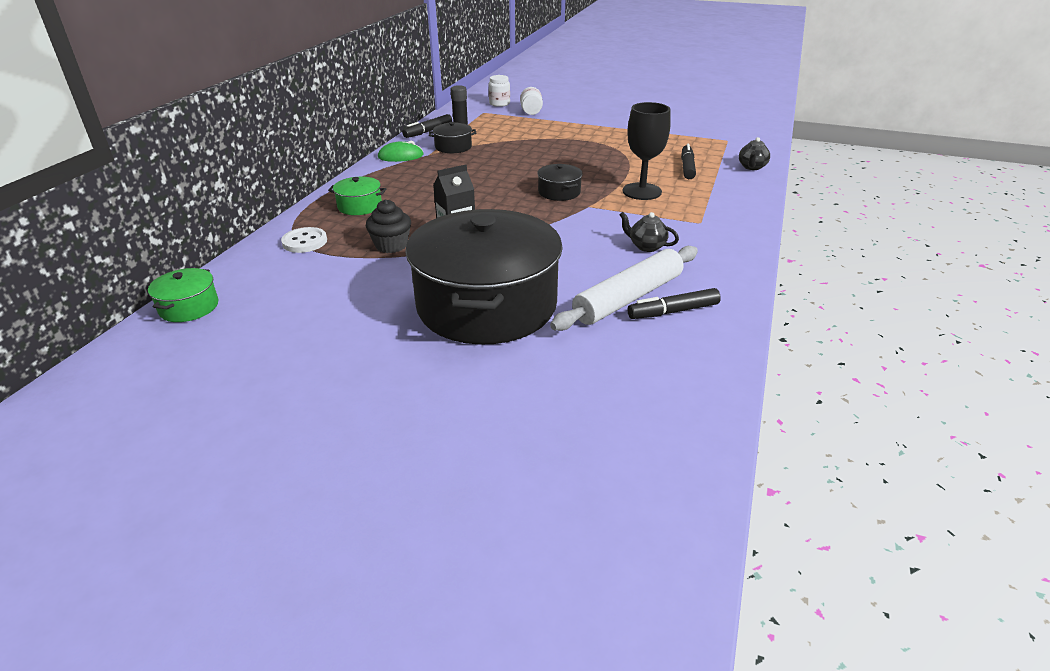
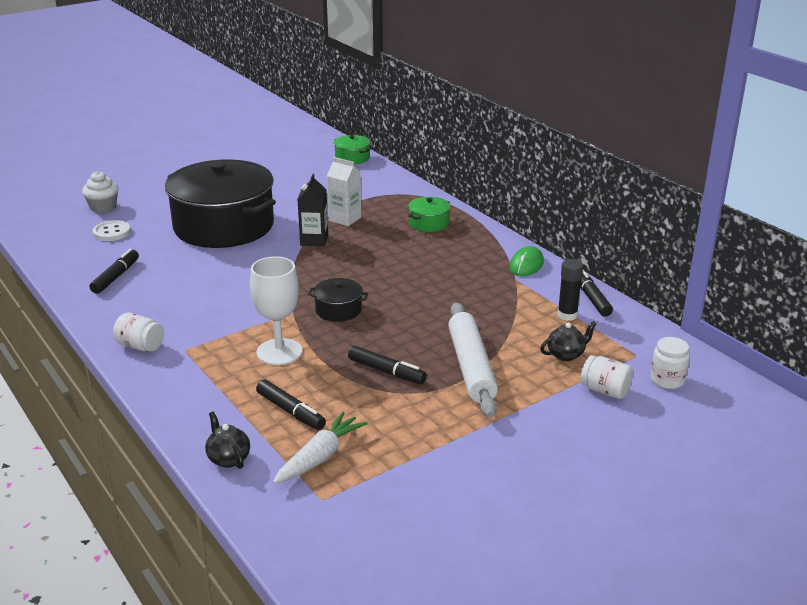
camera: 125 degrees right, 5 degrees down
white button [281,227,327,253] -> white button moved to [93,220,131,241]
black cupcake [366,199,411,253] -> white carton [327,157,362,226]
black pot [429,122,476,153] -> none
white rolling pin [550,246,698,331] -> white rolling pin moved to [448,303,498,418]
black teapot [620,212,679,252] -> black teapot moved to [540,321,597,361]
black goblet [623,102,671,200] -> white goblet [250,257,302,365]
none -> white cupcake [82,171,119,213]
none -> white jar [113,312,164,351]
none -> white carrot [273,411,368,484]
none -> black marker [348,346,427,384]

